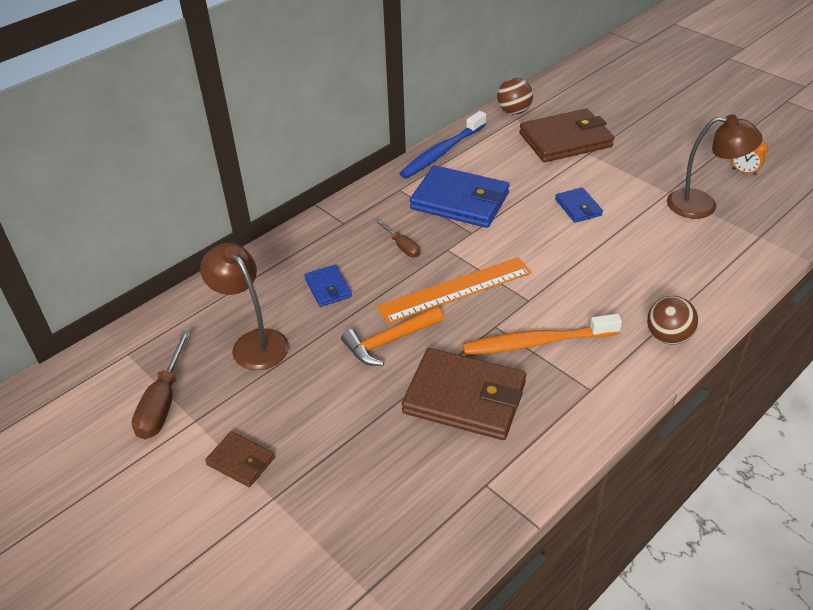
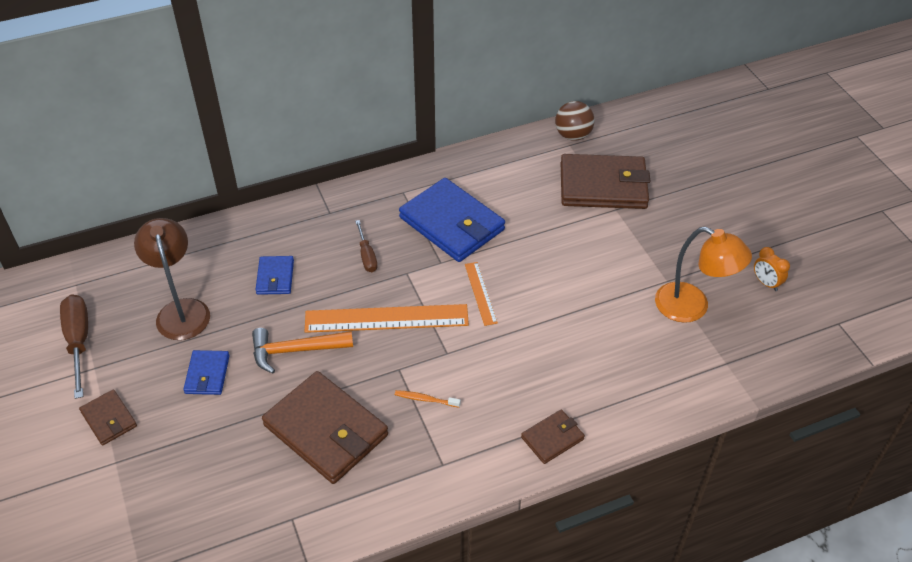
camera: 20 degrees right, 5 degrees up
brown screwdriver [132,330,191,439] -> brown screwdriver turned 135 degrees clockwise [60,295,88,399]
blue toothbrush [399,111,486,179] -> none
orange toothbrush [462,314,622,355] -> orange toothbrush [395,390,461,407], size x0.42
blue wallet [555,187,603,223] -> blue wallet moved to [183,350,230,395]
brown ball [647,296,698,345] -> brown wallet [521,410,585,464]
brown lamp [667,114,763,219] -> orange lamp [655,227,752,323]
none -> orange ruler [465,262,498,326]

